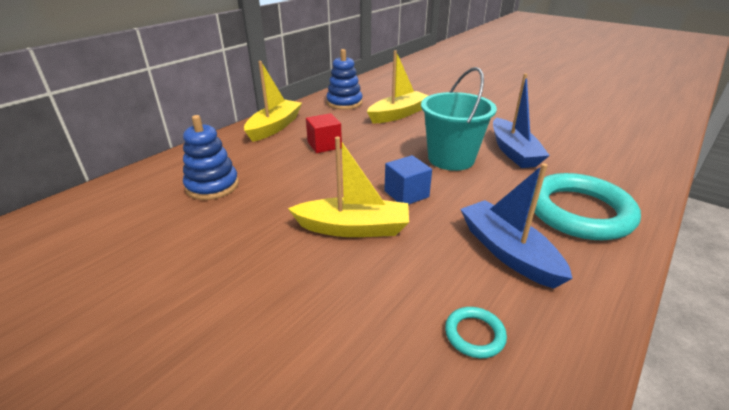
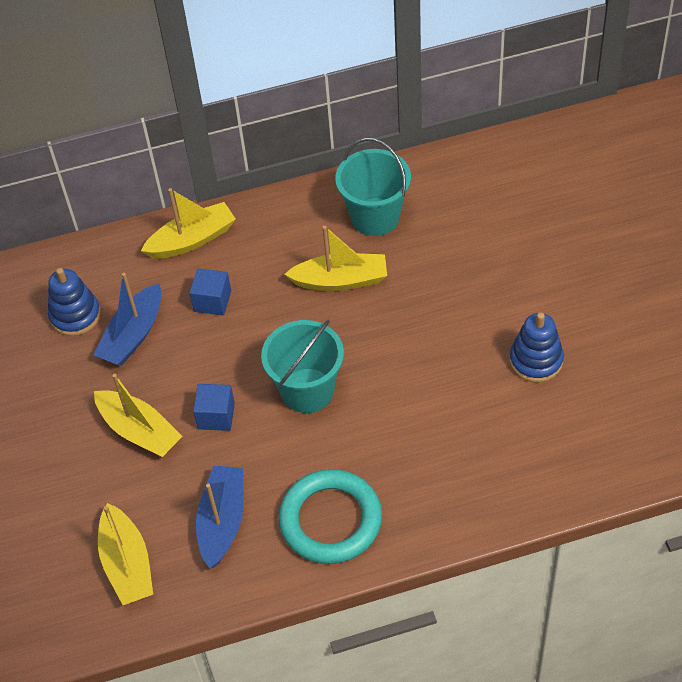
camera: 40 degrees right, 20 degrees up
red cube [306,113,342,153] -> blue cube [189,268,231,315]
blue stacking toy [326,49,362,110] -> blue stacking toy moved to [510,313,564,382]
turquoise ring [445,307,507,358] -> yellow boat [98,503,153,605]
blue boat [493,73,550,168] -> blue boat moved to [94,273,161,366]
none -> turquoise bucket [335,138,411,236]

